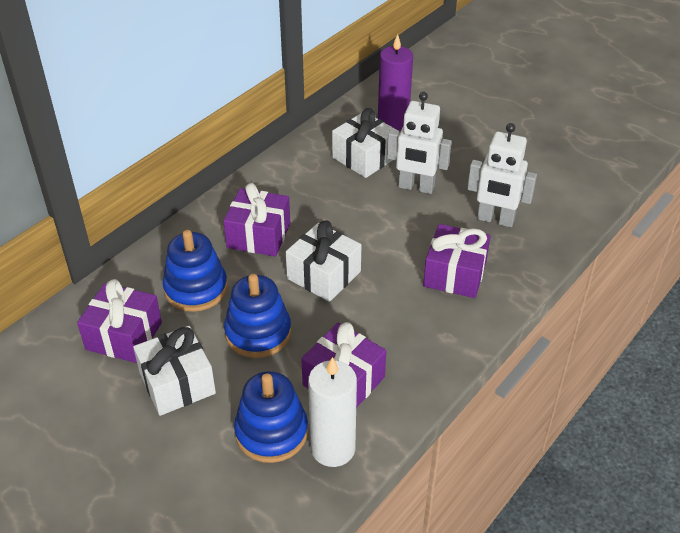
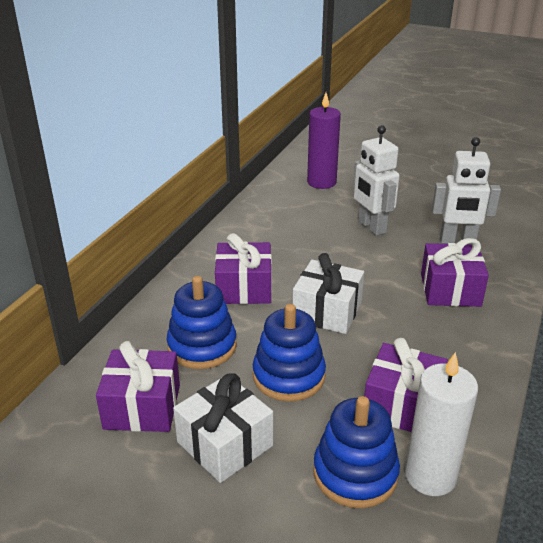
camera: 15 degrees left, 10 degrees down
white gift [332,108,396,178] -> none
white robot [387,92,452,194] -> white robot turned 60 degrees clockwise [353,125,400,236]

